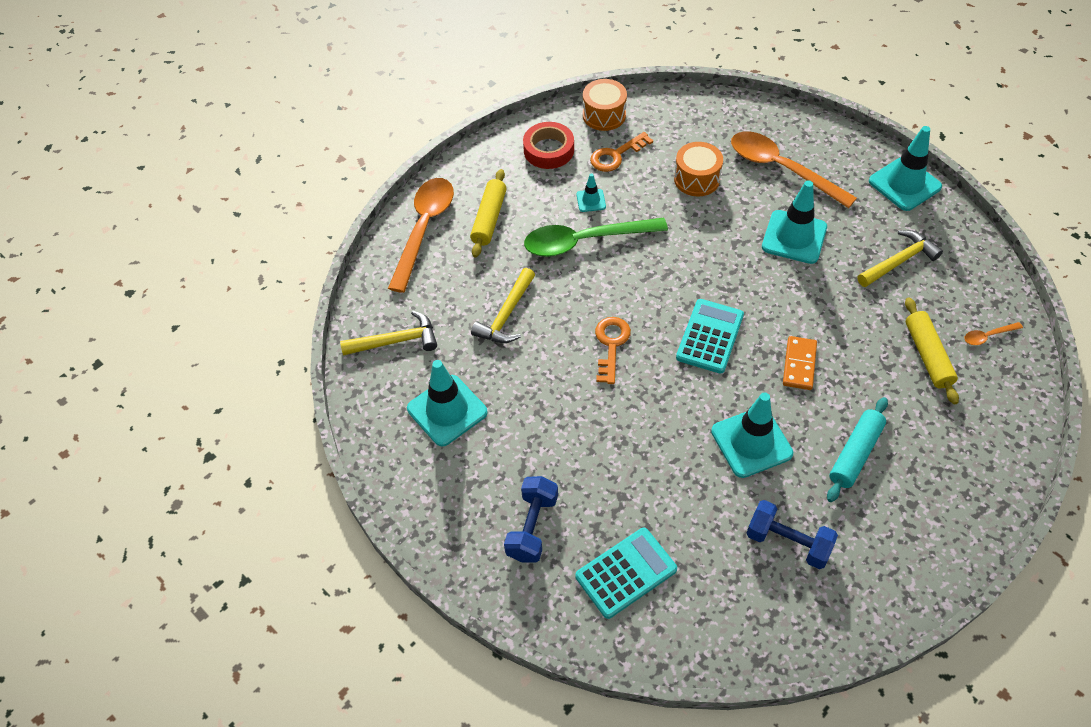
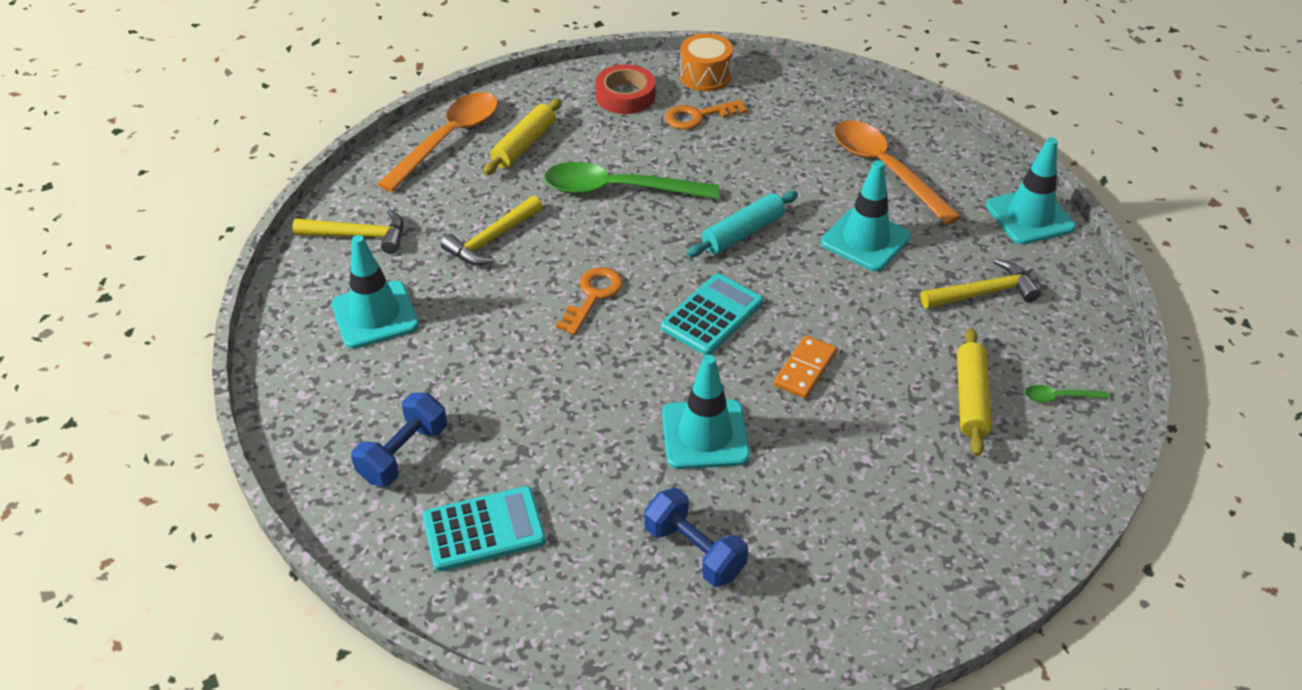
camera: 15 degrees right, 10 degrees down
turquoise traffic cone [576,174,606,212] -> none
orange drum [674,142,723,196] -> none
turquoise rolling pin [827,397,888,502] -> turquoise rolling pin moved to [687,191,798,257]
orange spoon [964,322,1023,345] -> green spoon [1025,385,1109,402]

